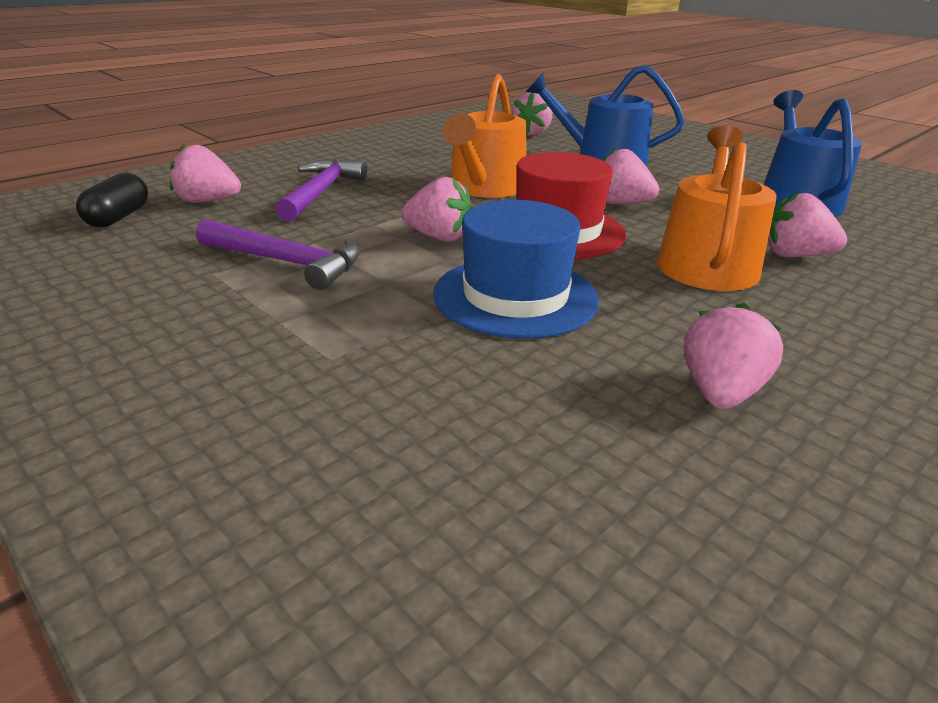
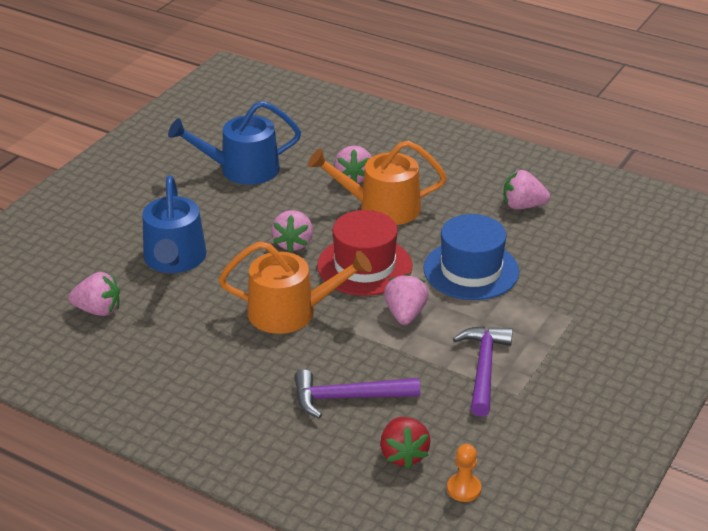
camera: 105 degrees left, 5 degrees up
black capsule [76,173,148,228] -> orange pawn [447,444,481,502]
pink strawberry [170,144,241,203] -> red strawberry [380,417,431,469]

